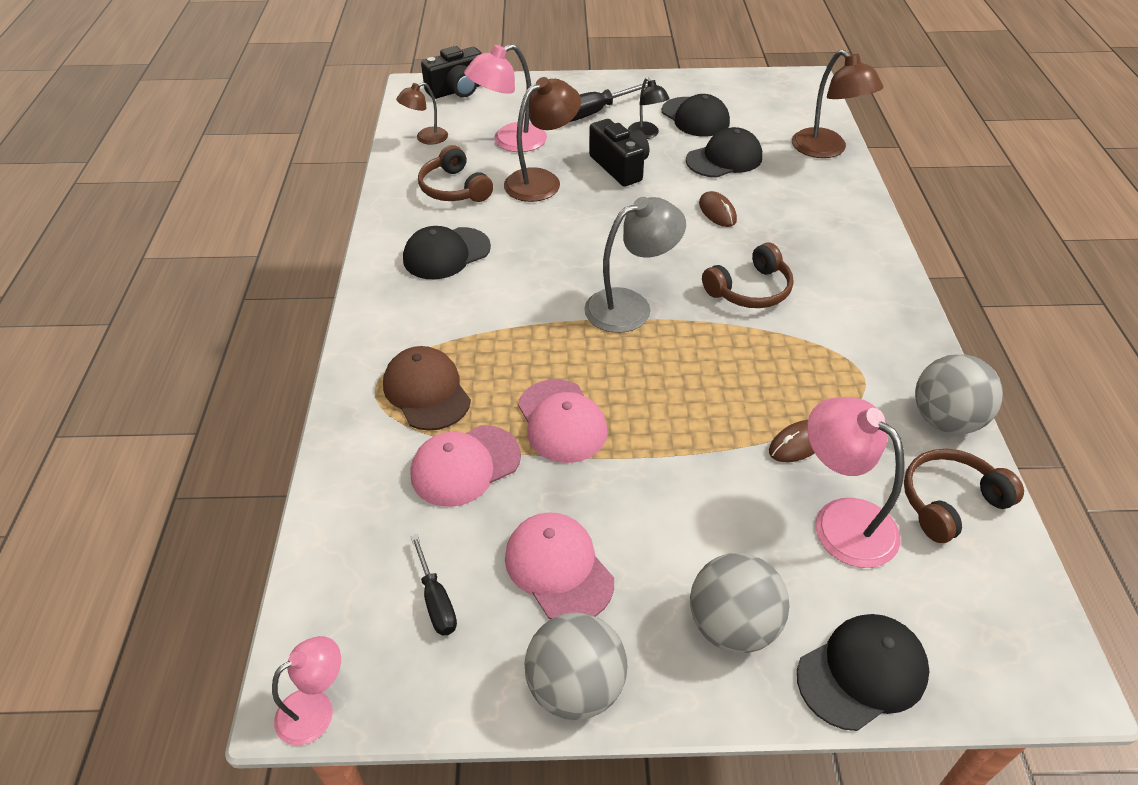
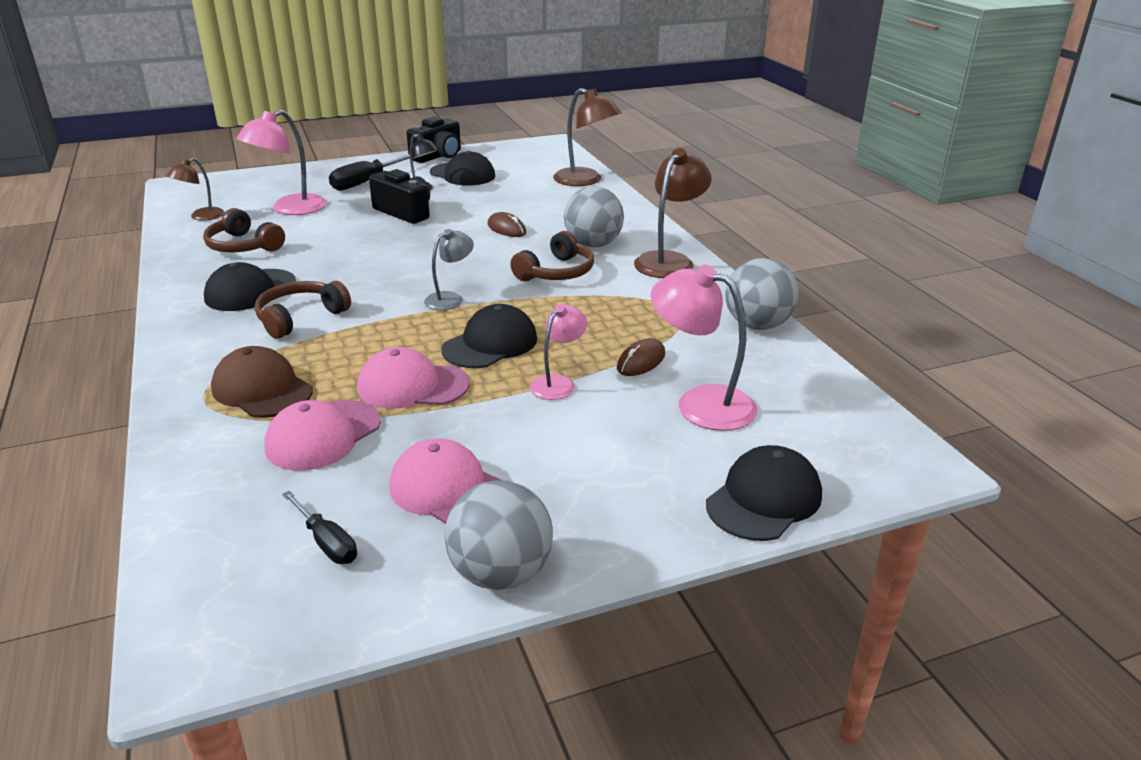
camera: 20 degrees left, 15 degrees down
pink lamp [272,636,341,745] -> pink lamp moved to [530,304,587,400]
black camera [421,46,482,99] -> black camera moved to [406,117,461,163]
brown lamp [504,77,581,202] -> brown lamp moved to [634,148,712,278]
pink cap [518,379,607,463] -> pink cap turned 135 degrees clockwise [357,347,469,409]
grey lamp [584,197,686,333] -> grey lamp [424,229,474,310], size x0.60
black cap [686,127,762,178] -> black cap moved to [441,304,537,368]
grey ball [690,553,790,653] -> grey ball moved to [564,186,624,247]
brown headphones [904,449,1024,543] -> brown headphones moved to [254,281,351,339]

